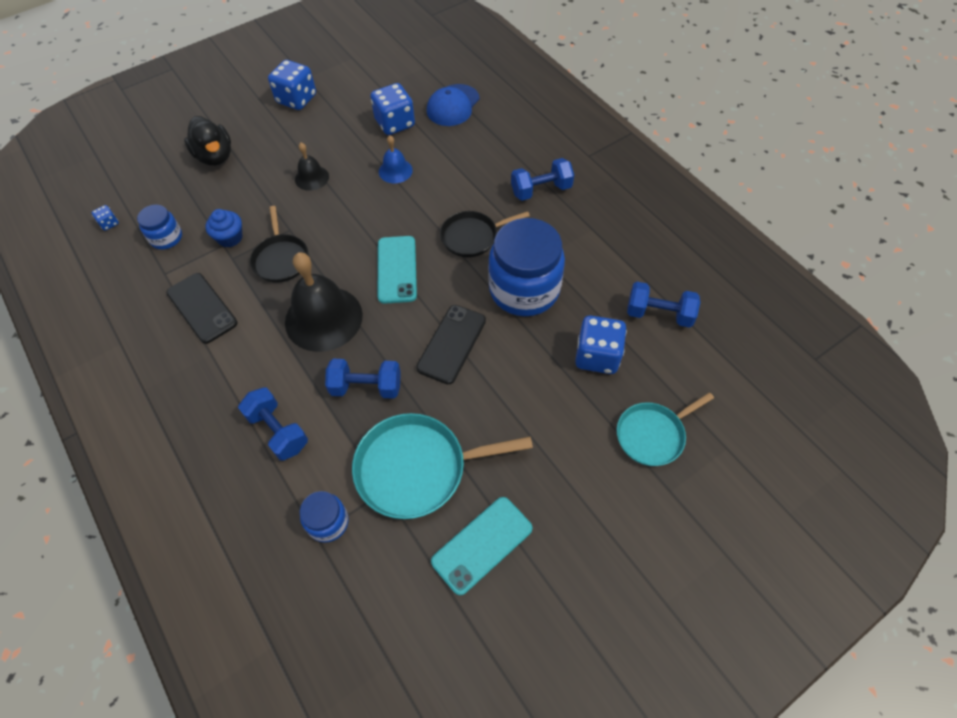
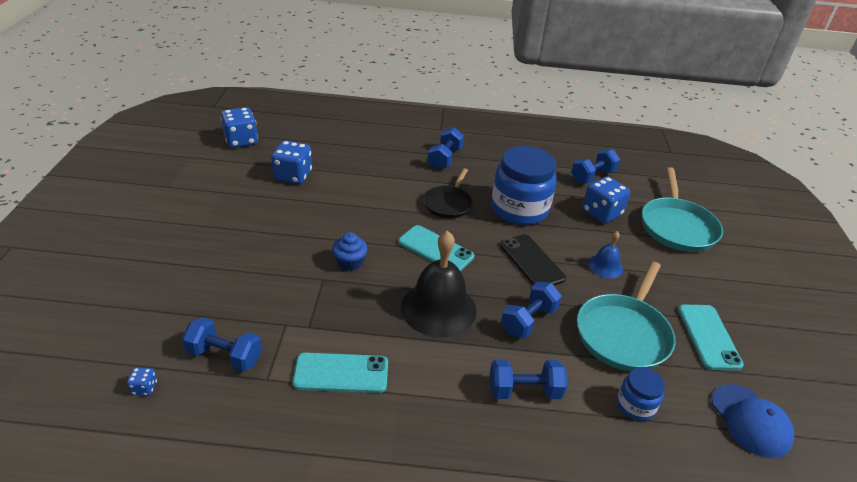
camera: 55 degrees left, 20 degrees down
blue jar [137,205,182,249] -> blue dumbbell [182,317,262,372]
black phone [166,273,238,344] -> turquoise phone [293,353,388,393]
black duck [184,116,231,166] -> none
blue cupcake [205,209,242,248] -> blue cupcake moved to [332,232,368,271]
black pan [250,206,308,283] -> none
blue dice [268,60,316,110] -> blue dice moved to [221,107,258,148]
black bell [295,143,329,191] -> none
blue bell [379,135,413,183] -> blue bell moved to [588,231,623,278]
blue cap [427,84,480,126] -> blue cap moved to [711,384,794,458]
turquoise pan [617,392,714,466] -> turquoise pan [642,167,723,252], size x1.58

